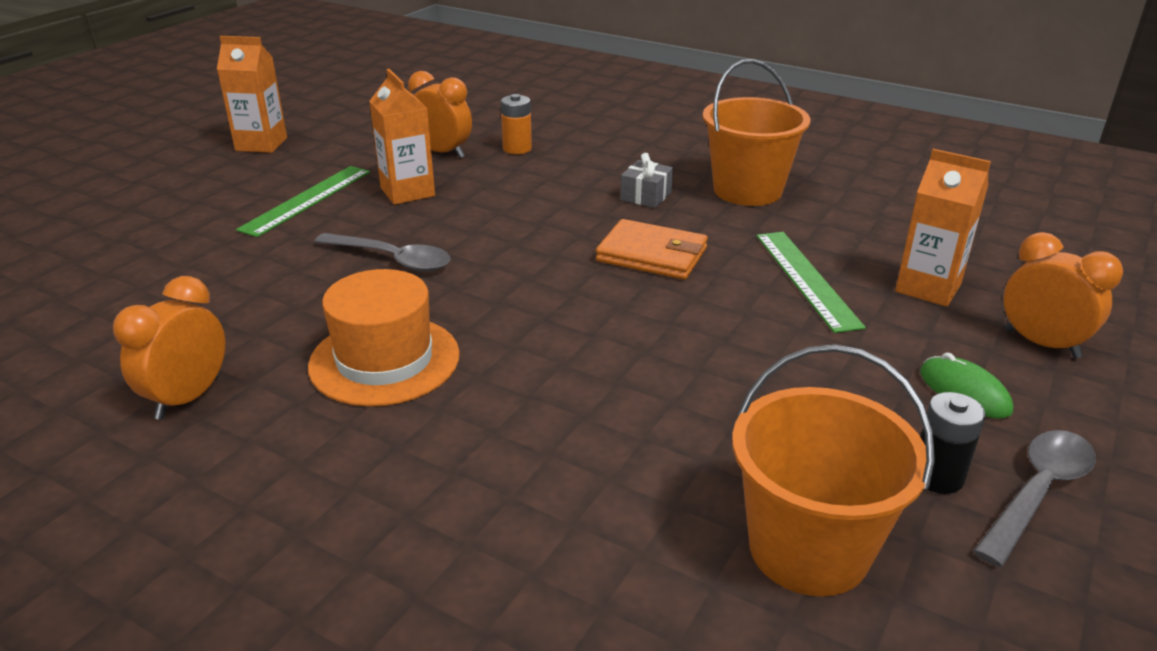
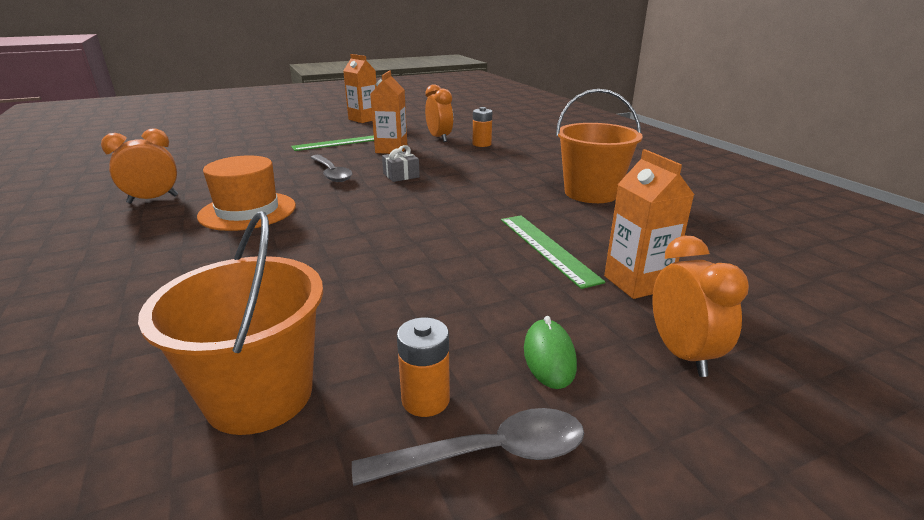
camera: 35 degrees right, 5 degrees down
orange wallet [596,219,708,280] -> none
grey gift [621,153,673,208] -> grey gift moved to [382,145,420,182]
green ruler [756,232,866,333] -> green ruler turned 45 degrees counterclockwise [501,215,606,289]
black battery [920,392,986,494] -> orange battery [397,318,450,417]

